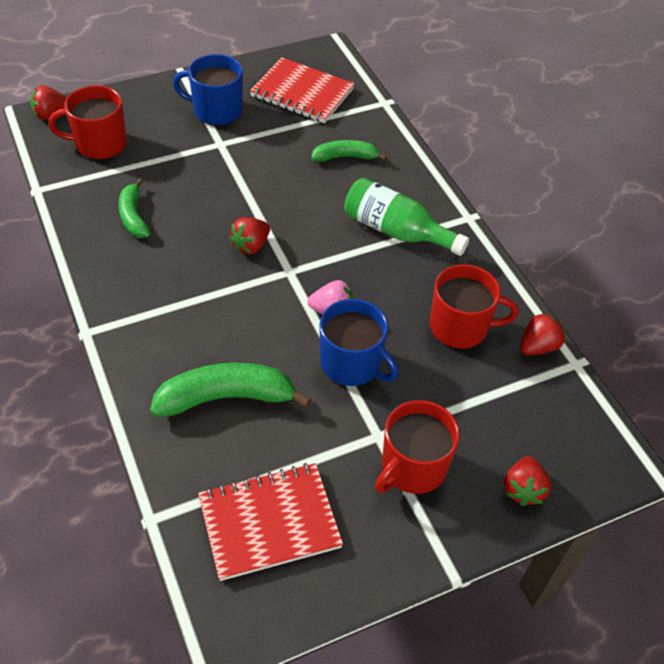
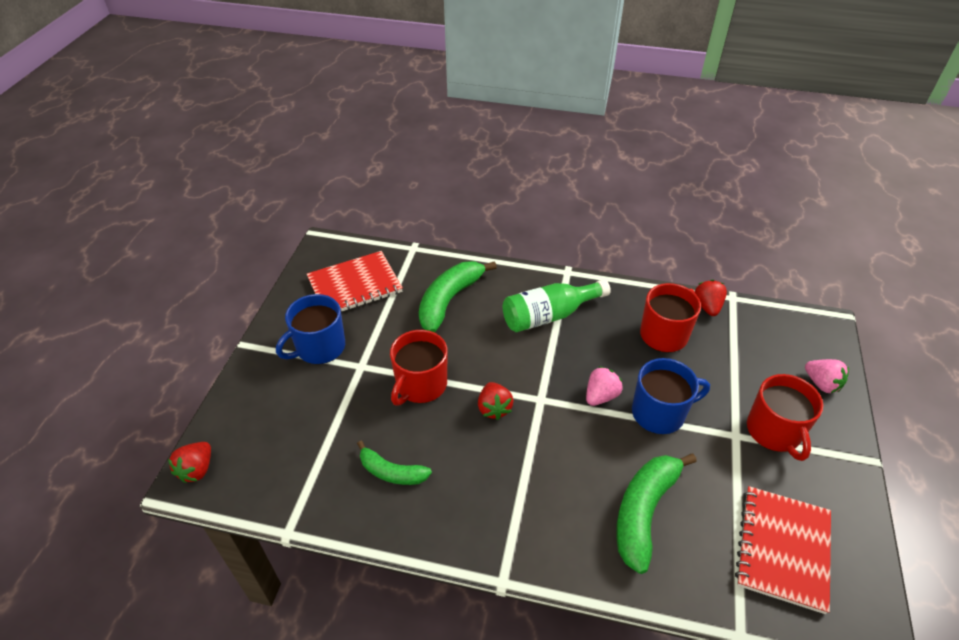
camera: 50 degrees left, 5 degrees down
red mug [48,85,127,160] -> red mug moved to [390,330,447,405]
green banana [311,140,387,162] -> green banana [419,261,497,333], size x1.66
red strawberry [504,456,551,506] -> pink strawberry [805,359,849,393]

